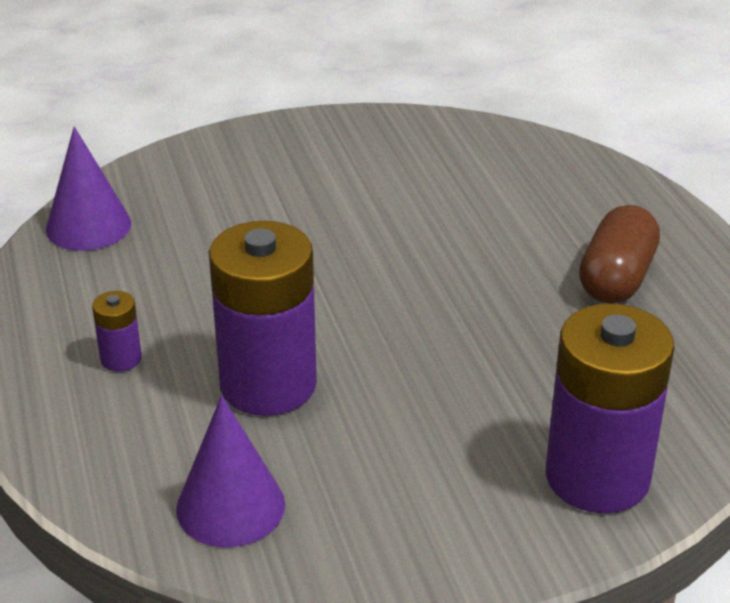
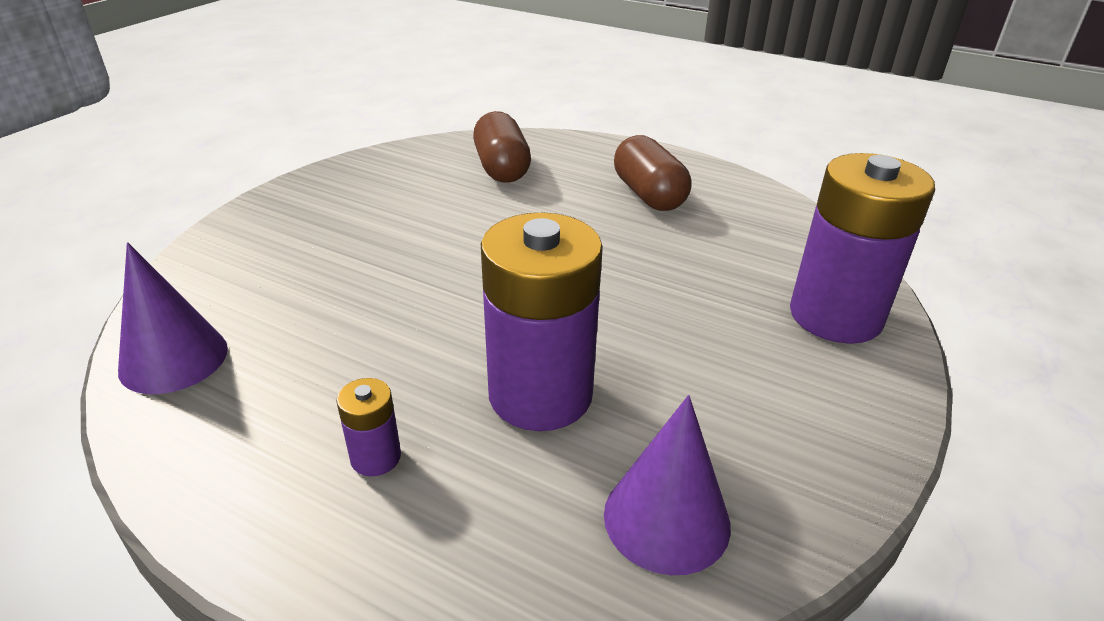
camera: 45 degrees left, 0 degrees up
none -> brown capsule [473,111,531,183]

